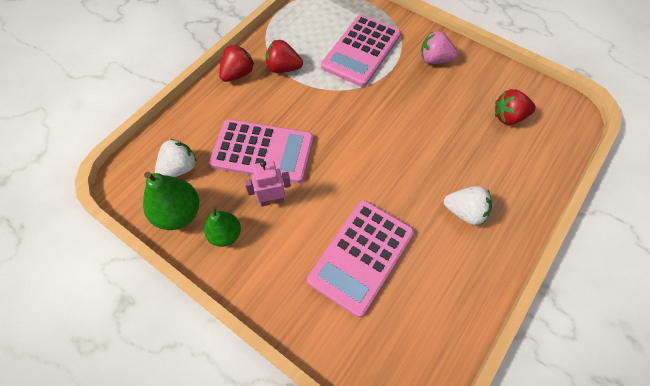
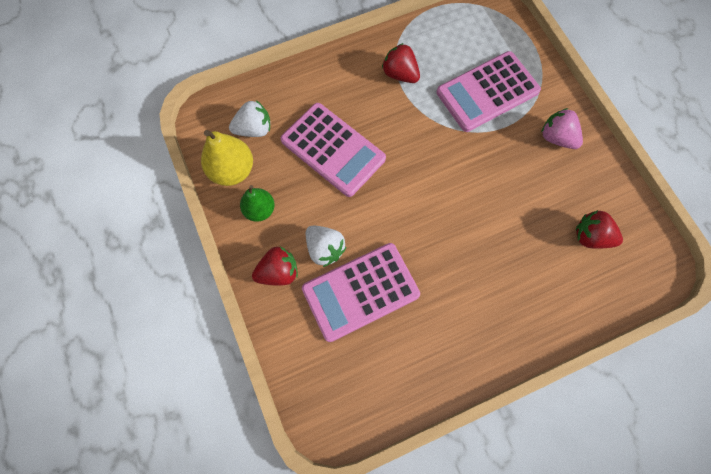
camera: 30 degrees right, 10 degrees up
green pear [143,172,199,230] -> yellow pear [201,130,253,186]
red strawberry [219,45,254,82] -> red strawberry moved to [252,247,298,286]
pink robot [244,161,291,206] -> none
white strawberry [444,186,492,225] -> white strawberry moved to [306,226,346,267]

